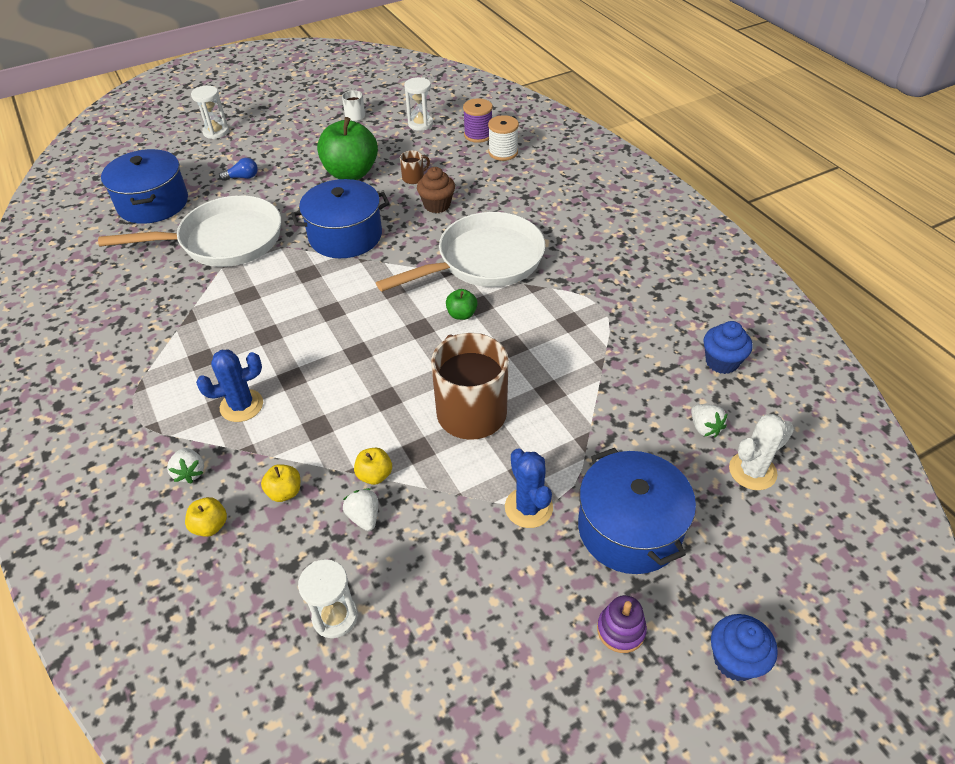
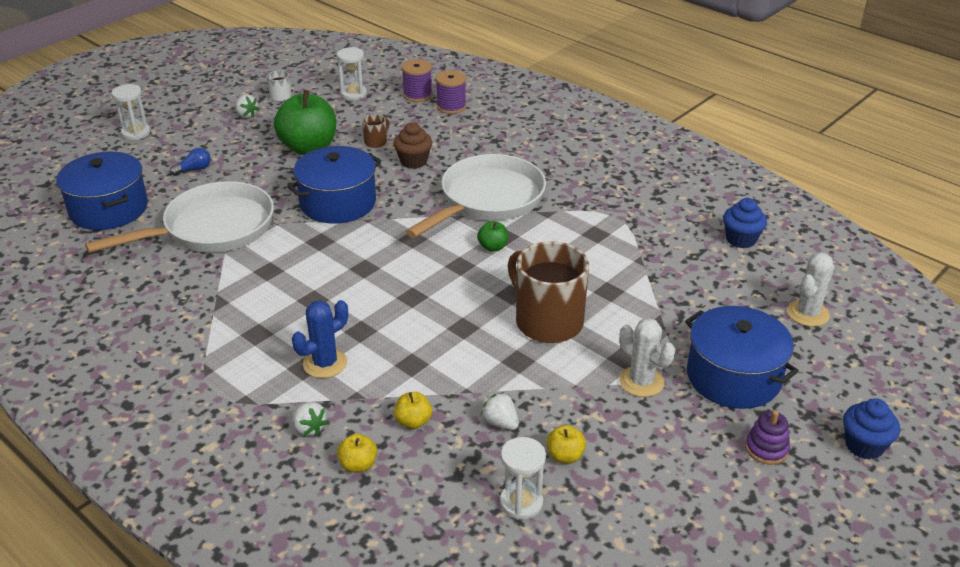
camera: 20 degrees left, 10 degrees down
yellow apple [354,448,392,485] -> yellow apple moved to [546,425,586,464]
white spool [488,115,519,161] -> purple spool [436,70,466,114]
blue cactus [505,448,553,528] -> white cactus [619,318,675,397]
white strawberry [691,404,728,437] -> white strawberry moved to [234,95,259,119]

